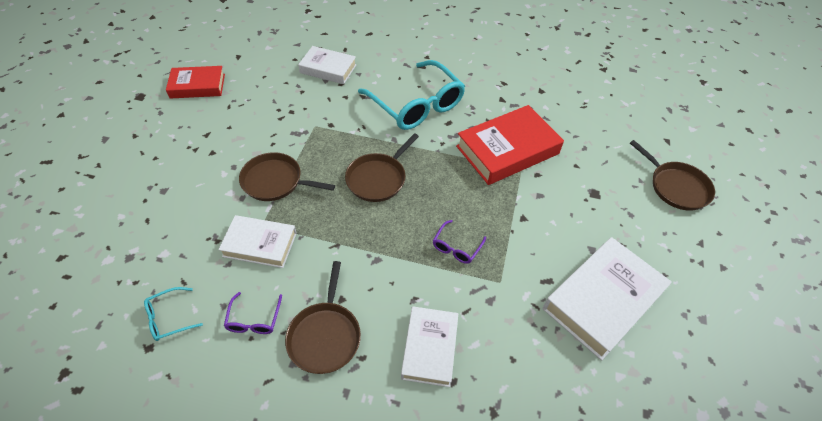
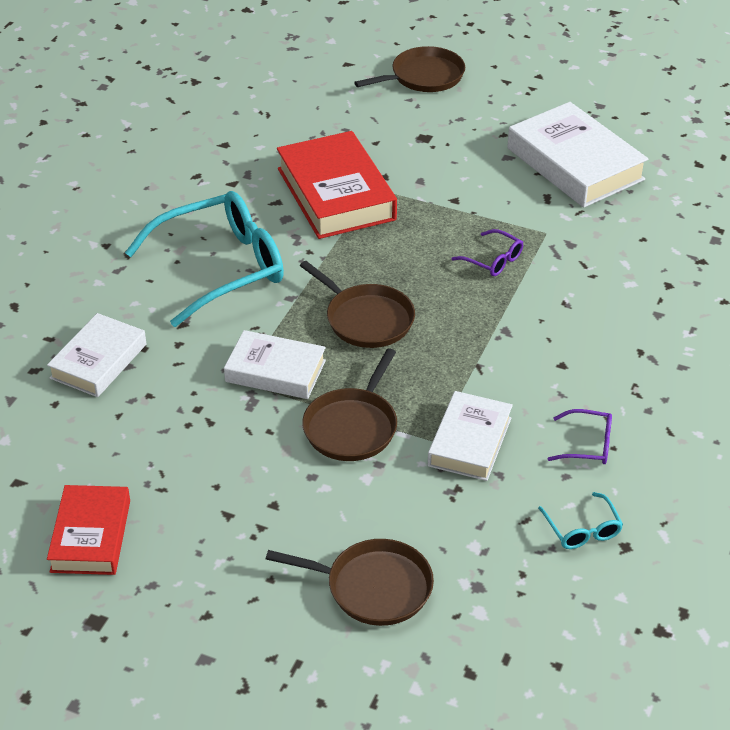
camera: 80 degrees left, 10 degrees down
brown pan [285,261,361,374] -> brown pan moved to [266,539,434,626]
white book [401,306,458,387] -> white book moved to [224,330,326,399]

